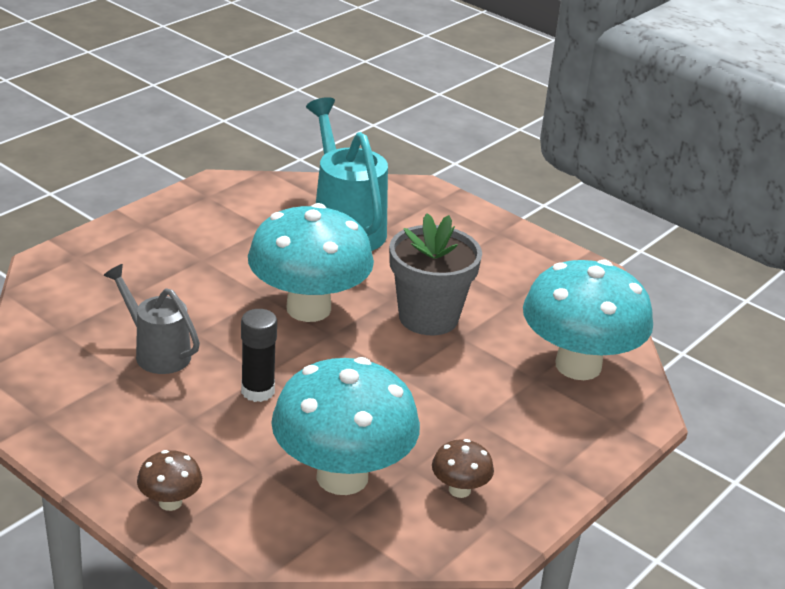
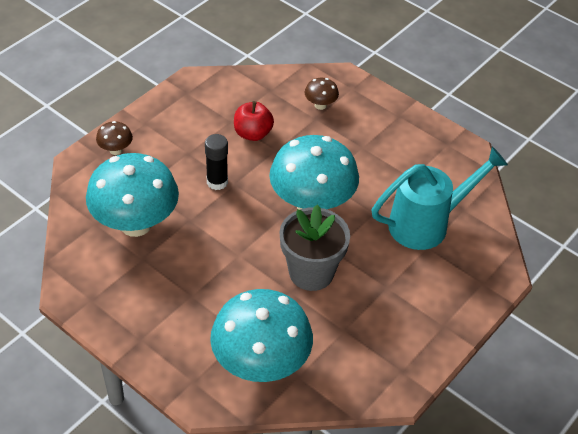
camera: 90 degrees right, 15 degrees up
grey watering can [103,264,200,374] -> red apple [234,101,274,141]
brown mushroom [432,439,494,498] -> brown mushroom moved to [305,78,339,110]

